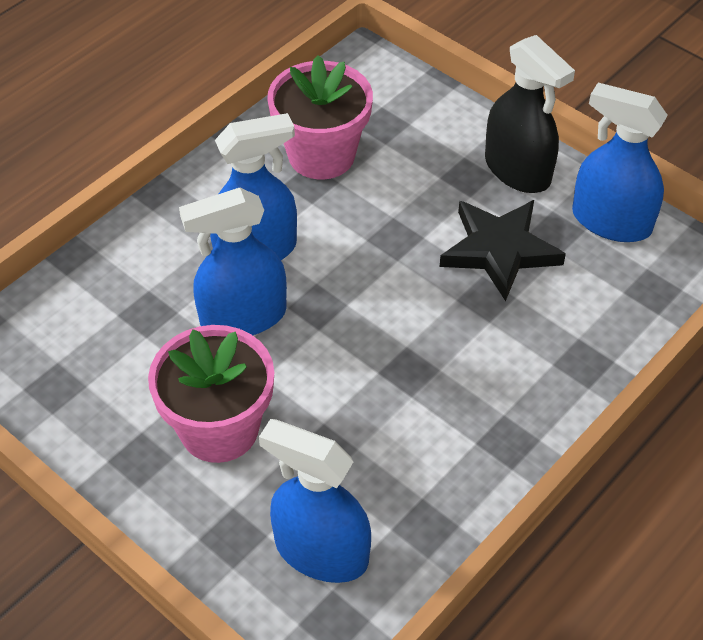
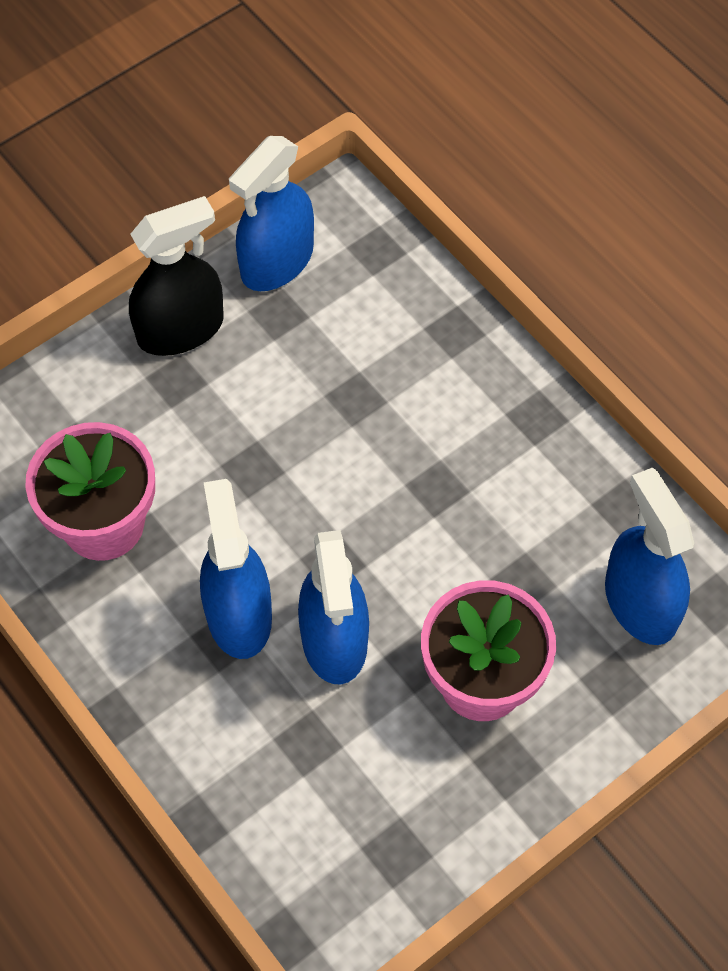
camera: 80 degrees left, 10 degrees up
blue spray bottle [259,419,371,583] -> blue spray bottle turned 120 degrees clockwise [605,467,694,645]
black star [440,200,566,301] -> none

